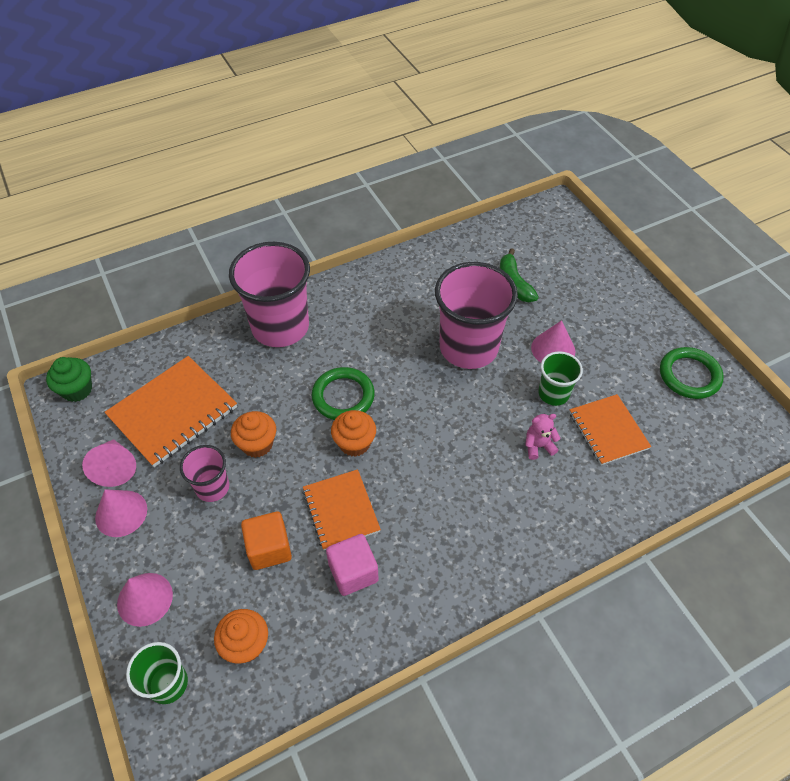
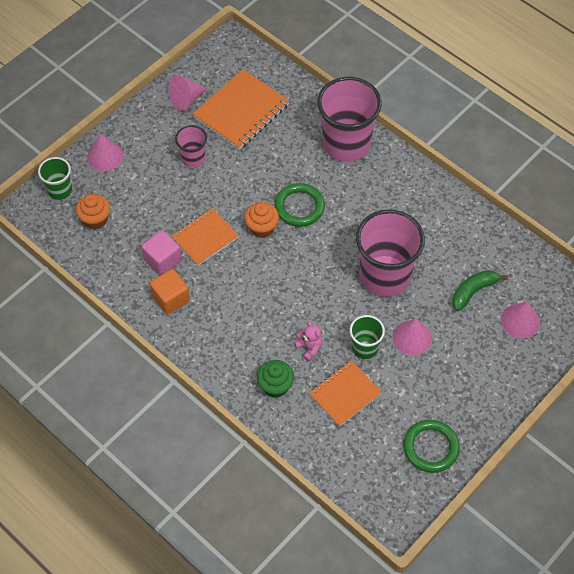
camera: 70 degrees right, 5 degrees up
green cupcake [46,357,92,402] -> green cupcake moved to [257,360,294,398]
pink cone [95,489,147,537] -> pink cone moved to [501,302,540,338]
orange notebook [105,356,237,467] -> orange notebook turned 75 degrees counterclockwise [193,69,290,150]
orange cupcake [231,411,276,458] -> none
orange cube [241,512,292,570] -> orange cube moved to [150,269,190,315]

